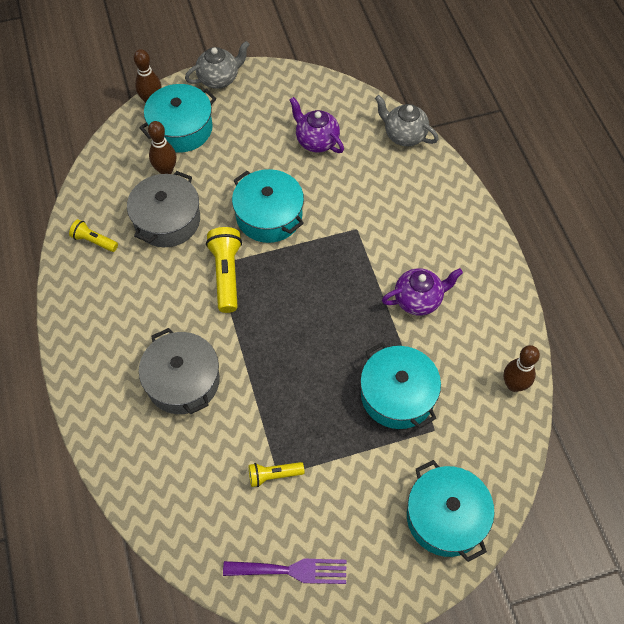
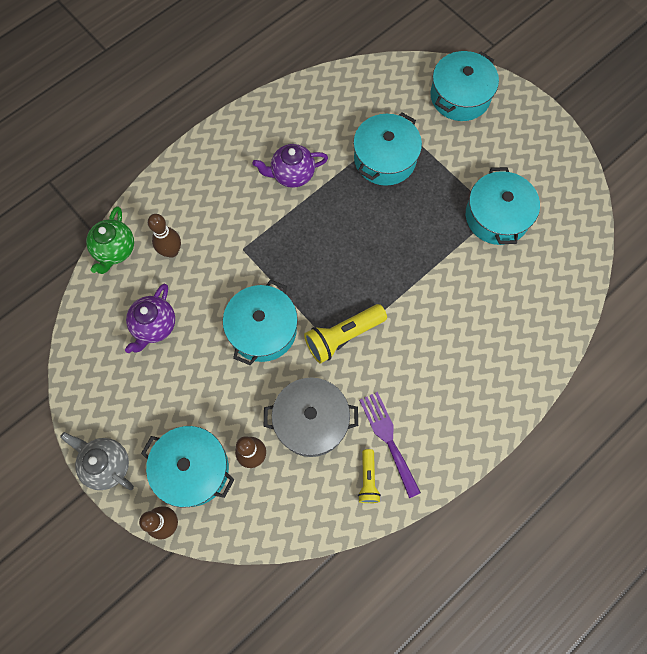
camera: 115 degrees left, 10 degrees up
grey pot [139,328,220,414] -> none
purple fork [223,559,346,584] -> purple fork moved to [359,392,421,498]
yellow flashlight [249,462,304,487] -> turquoise pot [466,167,540,245]
grey teapot [375,95,439,146] -> green teapot [86,206,134,274]
purple teapot [382,268,463,316] -> purple teapot turned 60 degrees counterclockwise [252,144,328,188]
brown bowling pin [503,345,540,392] -> brown bowling pin moved to [148,214,181,258]

